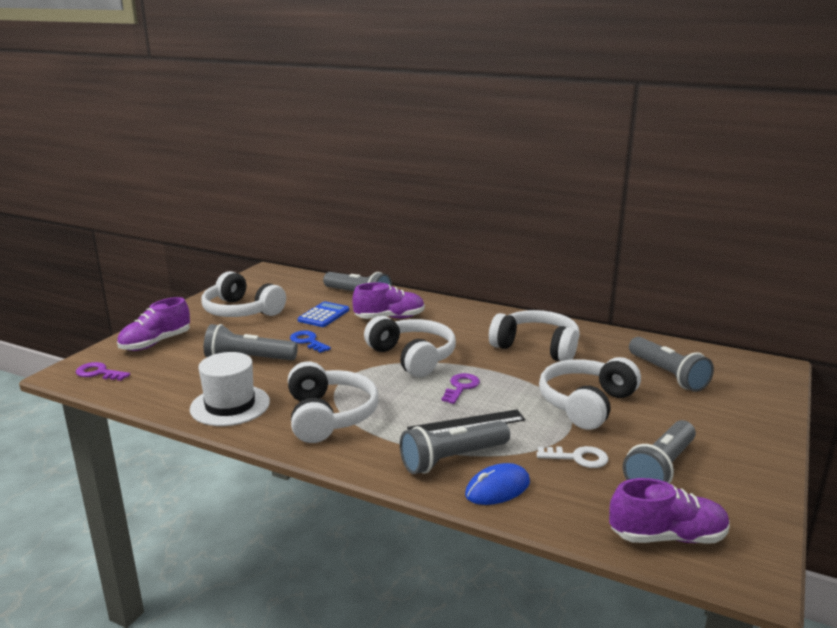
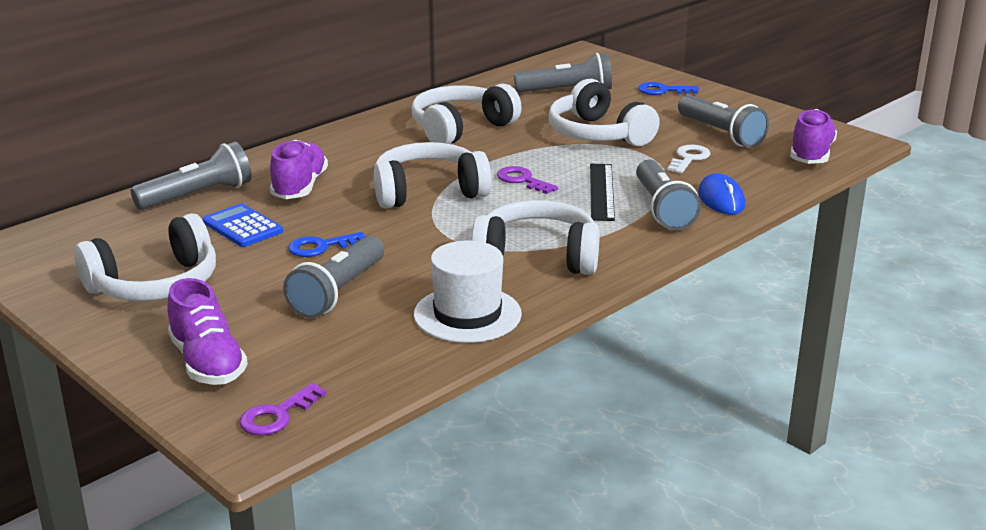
camera: 70 degrees left, 5 degrees up
none -> blue key [638,82,699,95]

